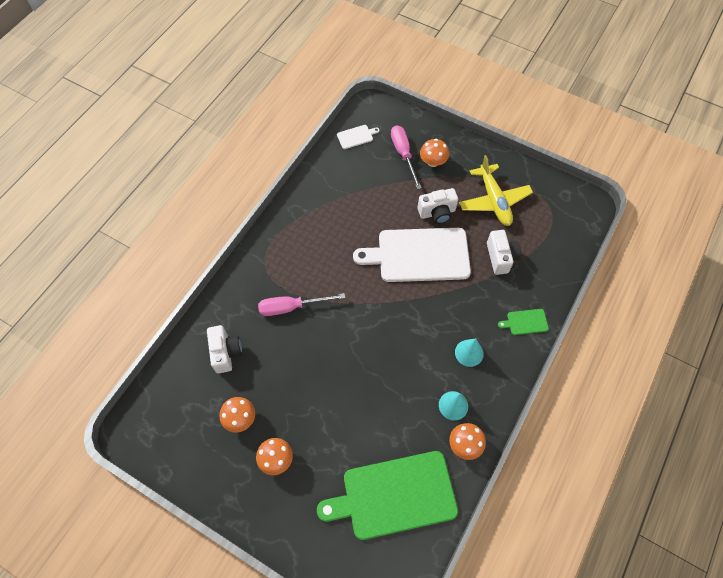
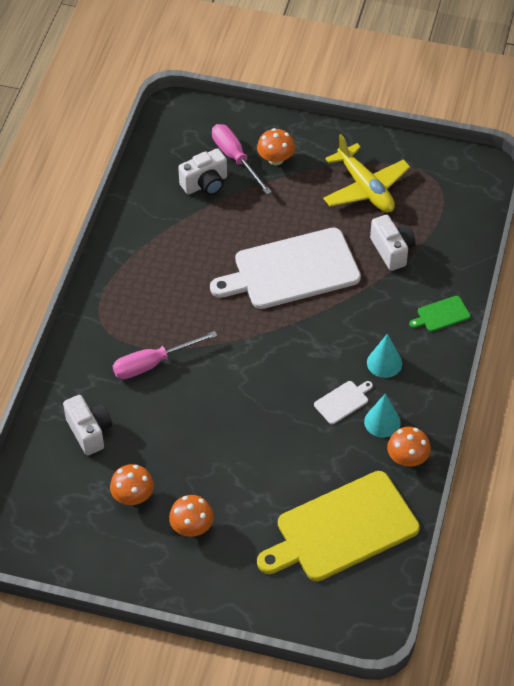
camera: 15 degrees left, 10 degrees down
green cutting board [317,451,458,540] -> yellow cutting board [257,471,420,581]
white cutting board [337,125,380,149] -> white cutting board moved to [314,381,373,424]
white camera [418,188,458,224] -> white camera moved to [178,148,227,195]

